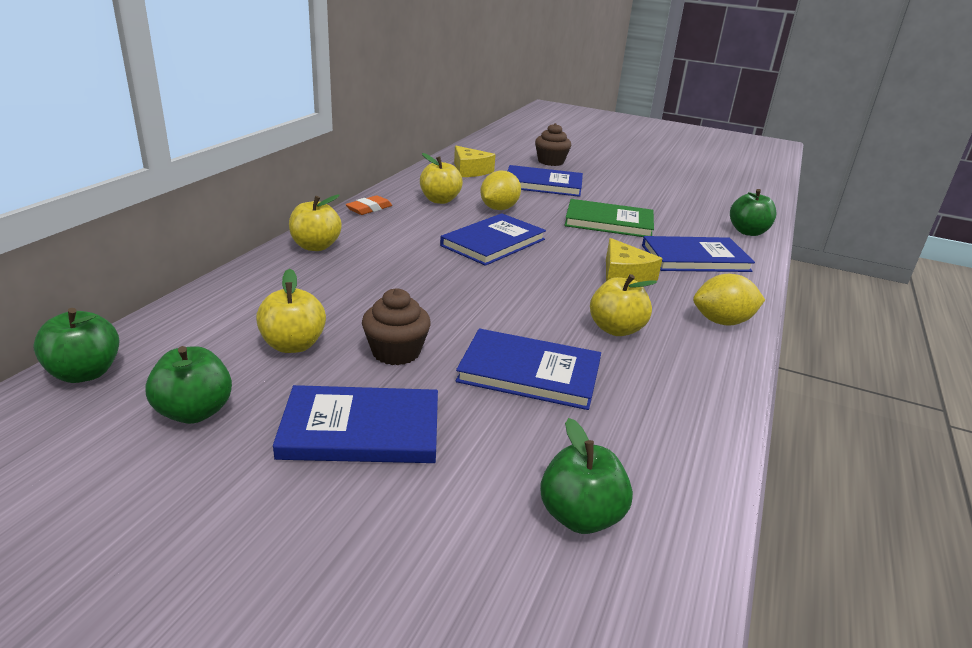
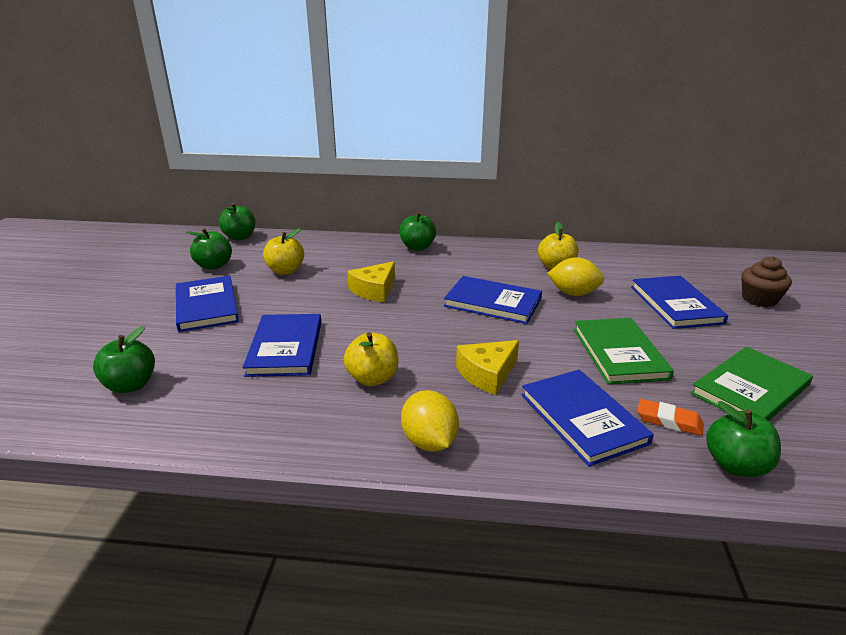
camera: 75 degrees right, 0 degrees up
yellow apple [289,195,342,251] -> green apple [399,212,436,251]
orange eraser [346,195,392,215] -> orange eraser moved to [637,399,704,436]
brown cupcake [362,288,431,365] -> none
yellow cheese [454,146,496,177] -> yellow cheese moved to [347,261,395,302]
none -> green book [691,347,813,421]

